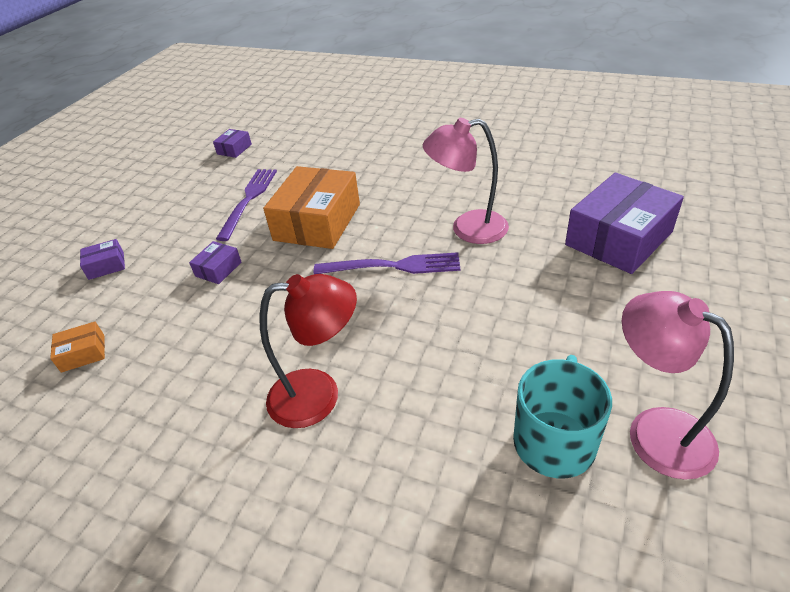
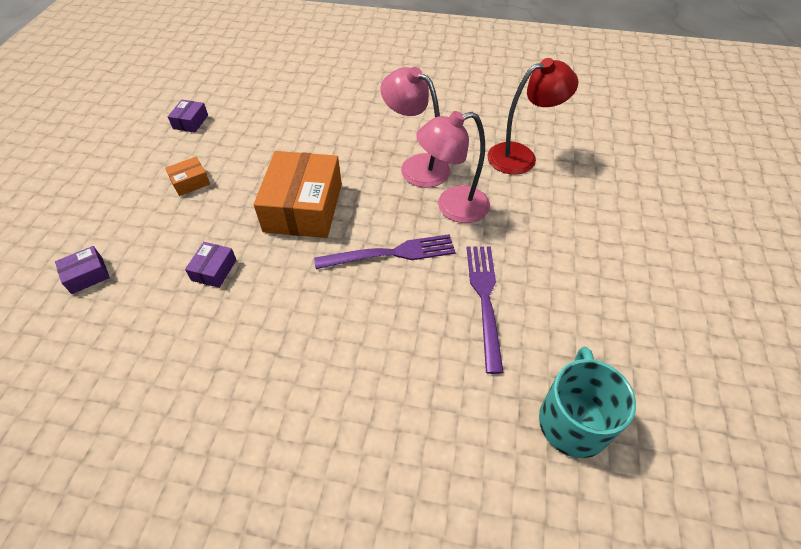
camera: 15 degrees left, 10 degrees up
orange box [50,322,105,373] -> orange box moved to [165,157,210,196]
purple fork [216,169,277,241] -> purple fork moved to [467,246,504,374]
red lamp [260,274,357,428] -> red lamp moved to [488,58,578,175]
purple box [565,173,684,274] -> none
pink lamp [622,291,734,480] -> pink lamp moved to [380,67,450,188]

